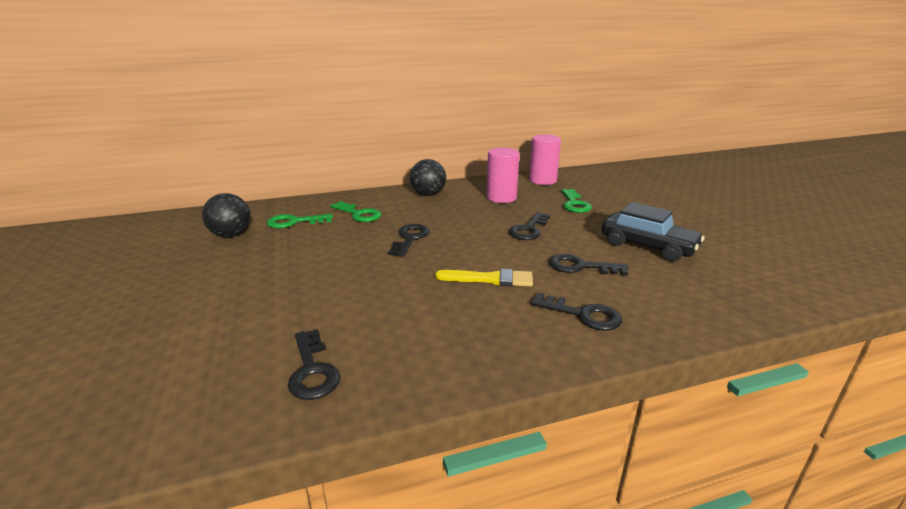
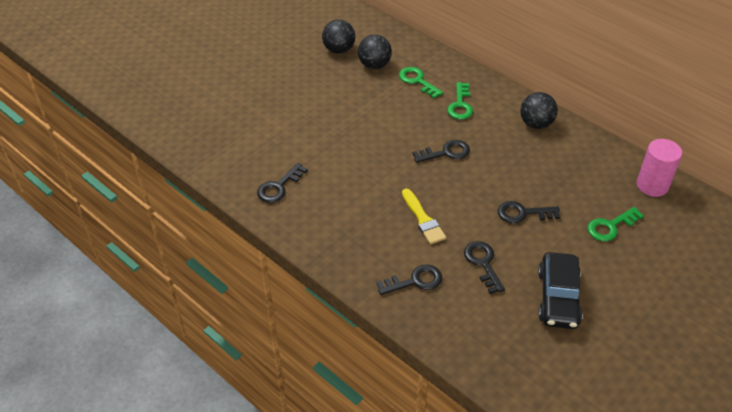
camera: 60 degrees right, 20 degrees up
pink cylinder [487,148,520,203] -> none
black key [531,293,622,331] -> black key turned 105 degrees counterclockwise [376,265,442,295]
none -> black ball [322,20,355,54]

